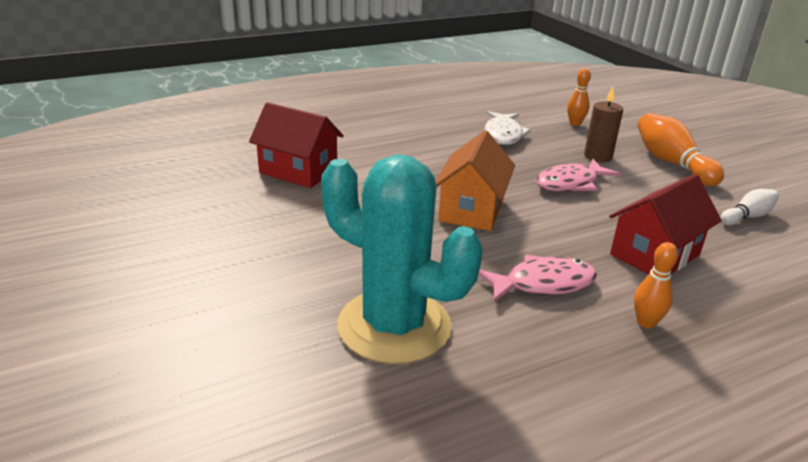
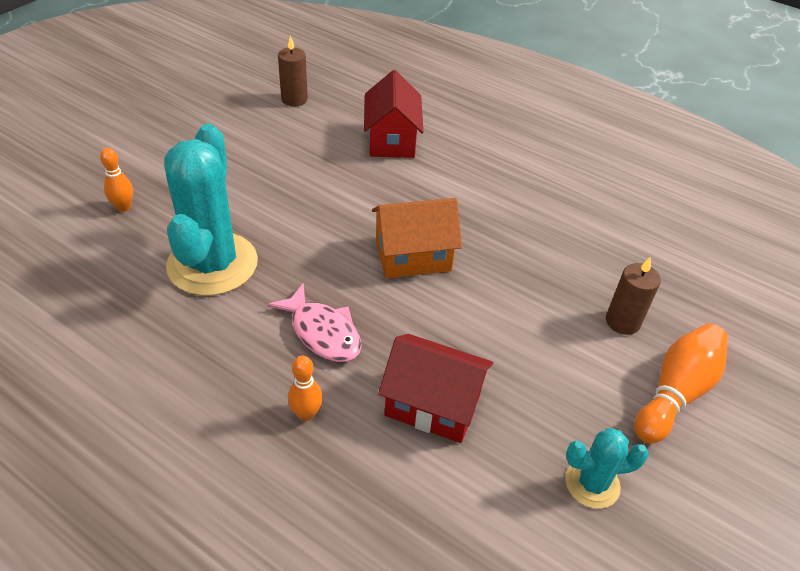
camera: 60 degrees right, 15 degrees up
white fish [484,111,531,145] -> none
pink fish [536,159,621,192] -> none
orange bowling pin [567,68,591,126] -> orange bowling pin moved to [100,148,133,212]
white bowling pin [720,189,779,226] -> turquoise cactus [565,428,649,509]
none -> brown candle [278,35,308,106]

